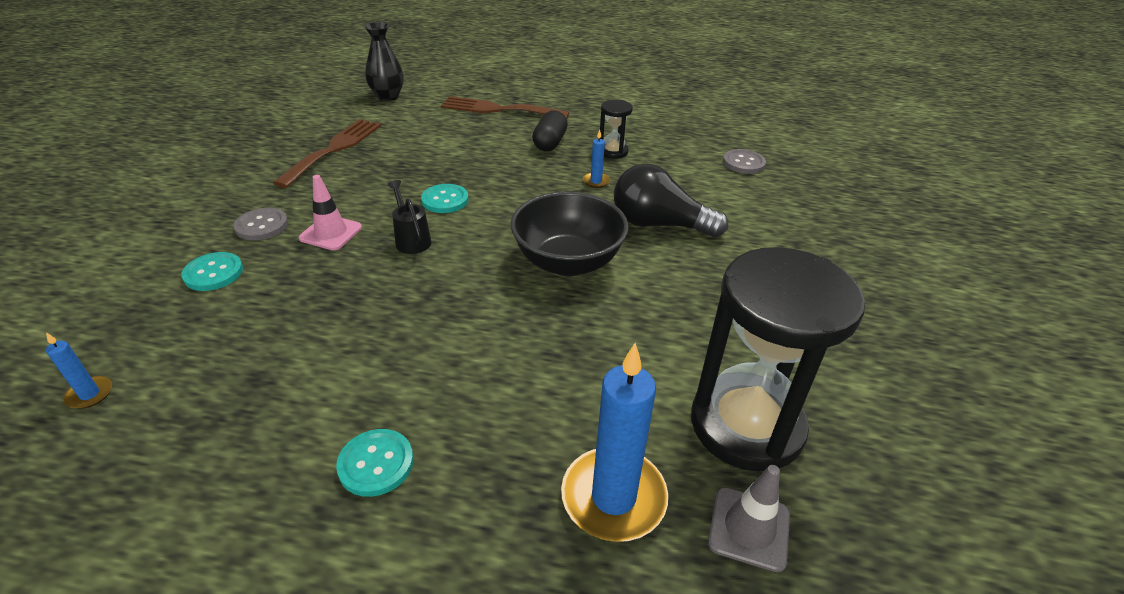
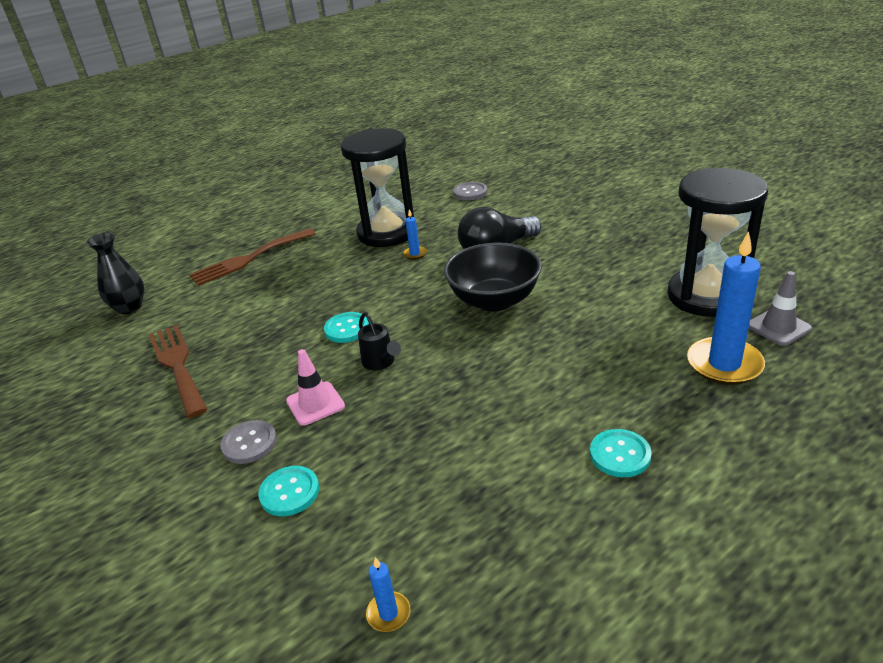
camera: 45 degrees left, 5 degrees down
black watering can [387,180,431,254] -> black watering can turned 135 degrees counterclockwise [358,312,401,370]
black capsule [532,110,568,151] -> none
black hourglass [600,99,633,159] -> black hourglass [341,128,417,247], size x2.22

